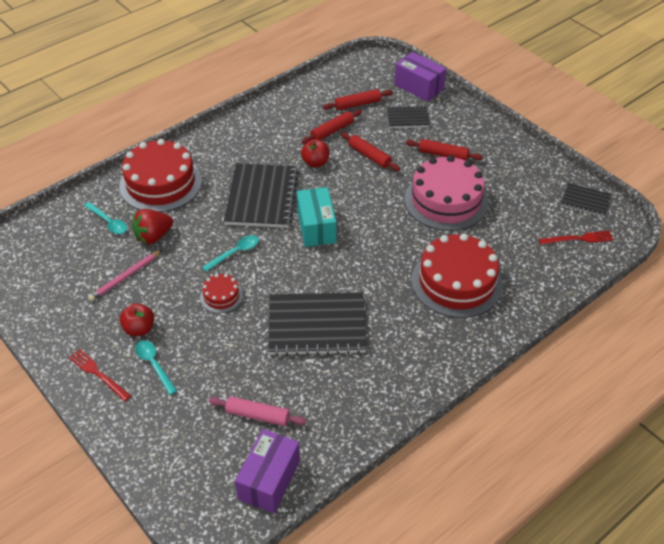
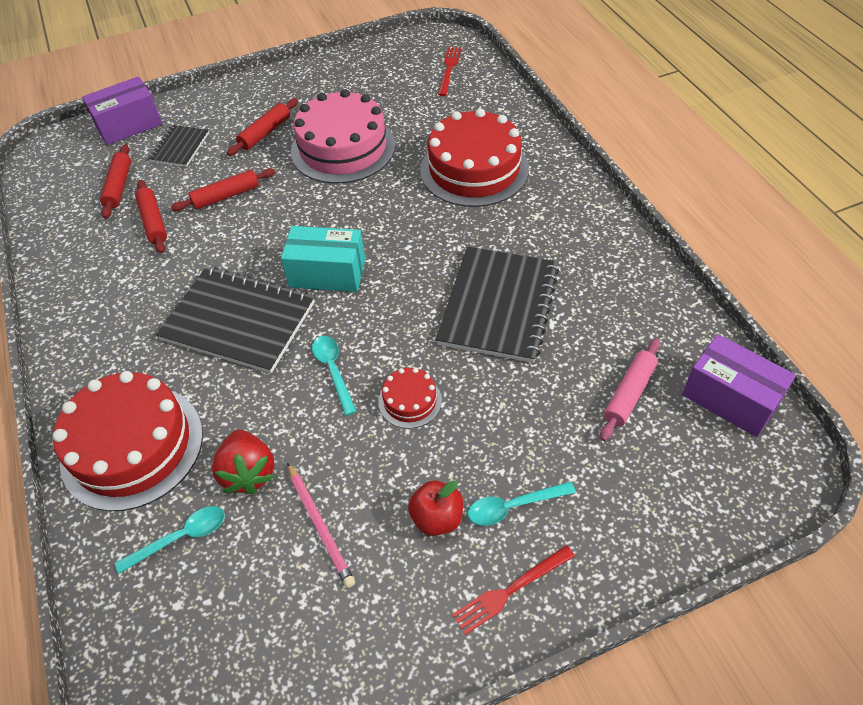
camera: 70 degrees left, 5 degrees up
red apple [301,139,329,167] -> none
black notebook [561,183,611,218] -> none

